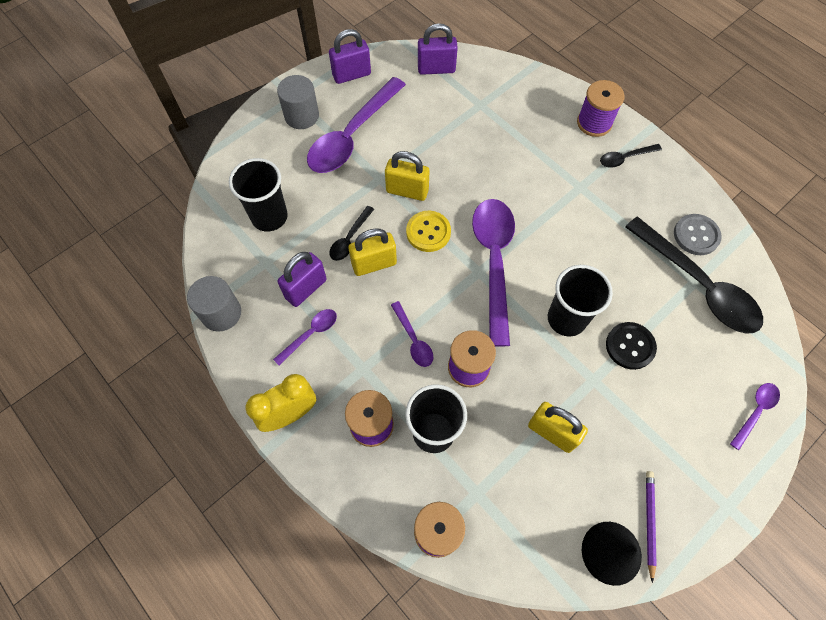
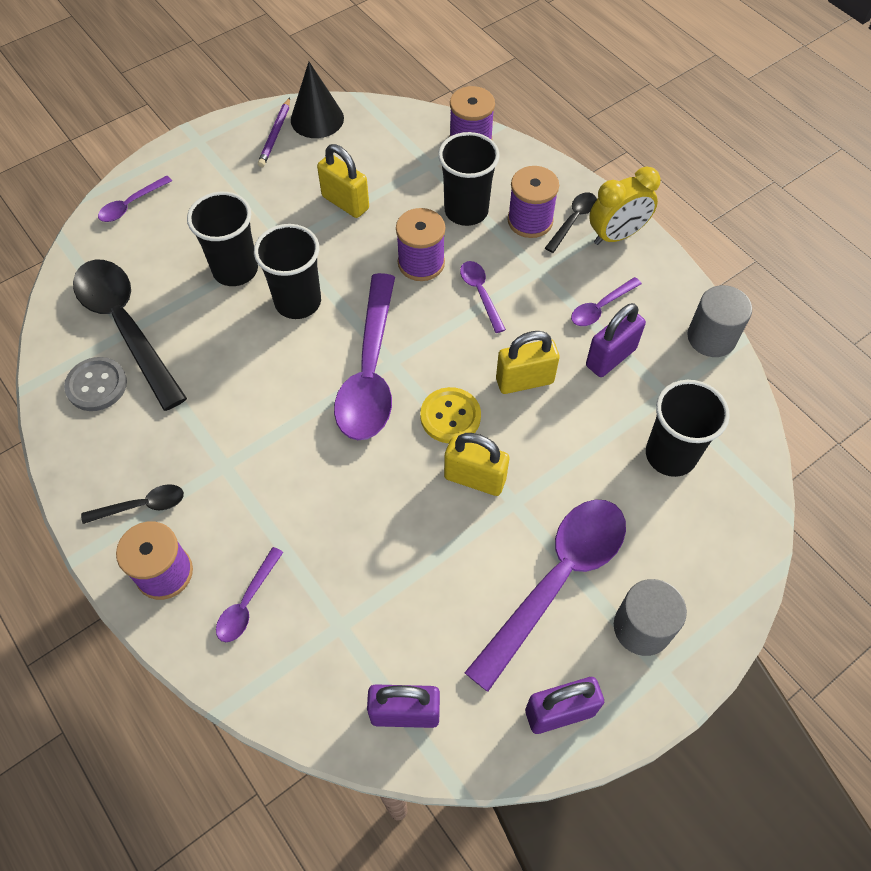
camera: 175 degrees left, 5 degrees down
black spoon [329,206,374,261] -> black spoon moved to [545,192,597,253]
black button [606,322,657,370] -> black cup [187,192,258,286]
none -> purple spoon [216,547,283,642]

